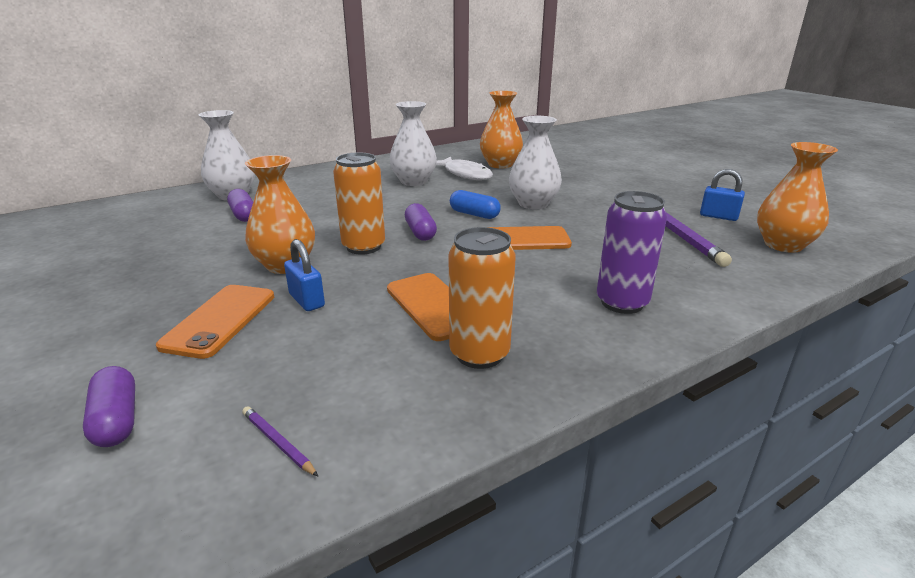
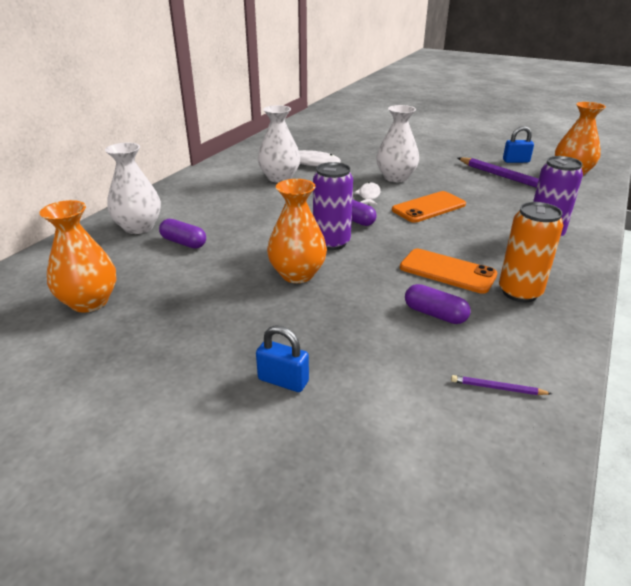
camera: 30 degrees left, 5 degrees up
purple capsule [83,366,135,447] -> purple capsule moved to [405,284,471,324]
orange phone [156,285,274,359] -> none
blue padlock [284,239,325,311] -> blue padlock moved to [256,325,309,392]
orange can [333,153,385,255] -> purple can [313,162,353,250]
blue capsule [450,190,501,219] -> white fish [354,182,381,205]
orange vase [480,91,523,168] -> orange vase moved to [39,200,116,313]

